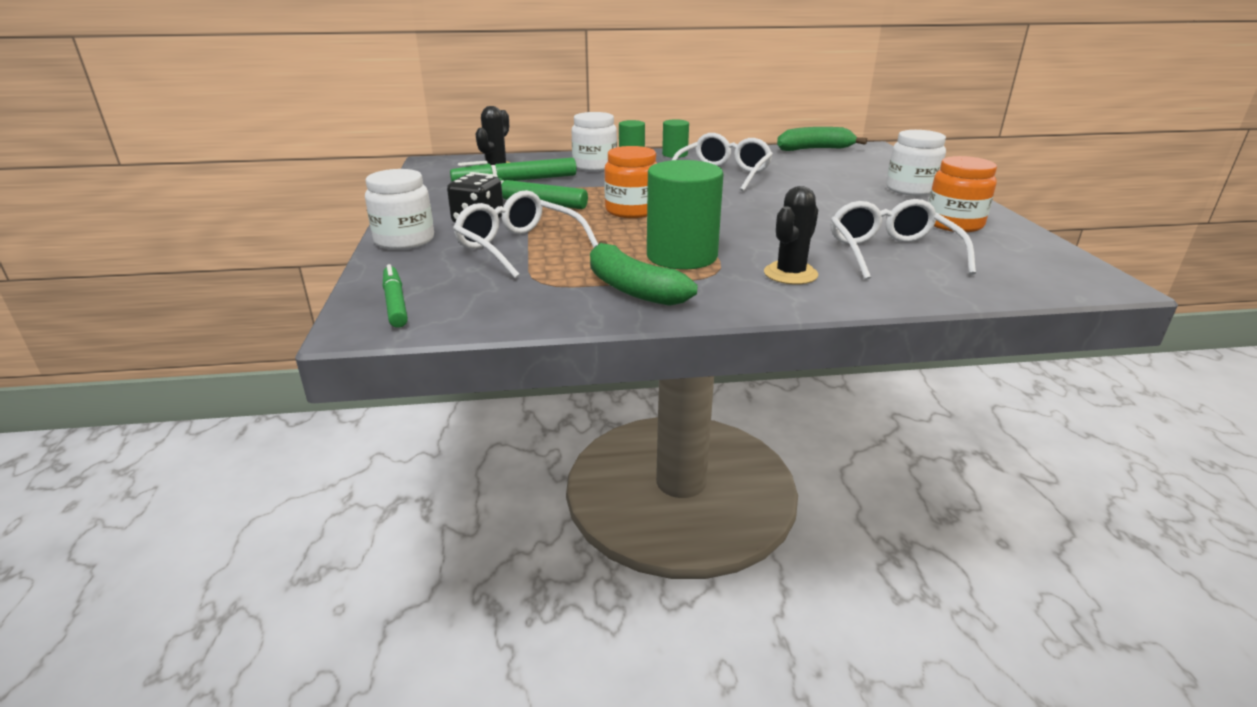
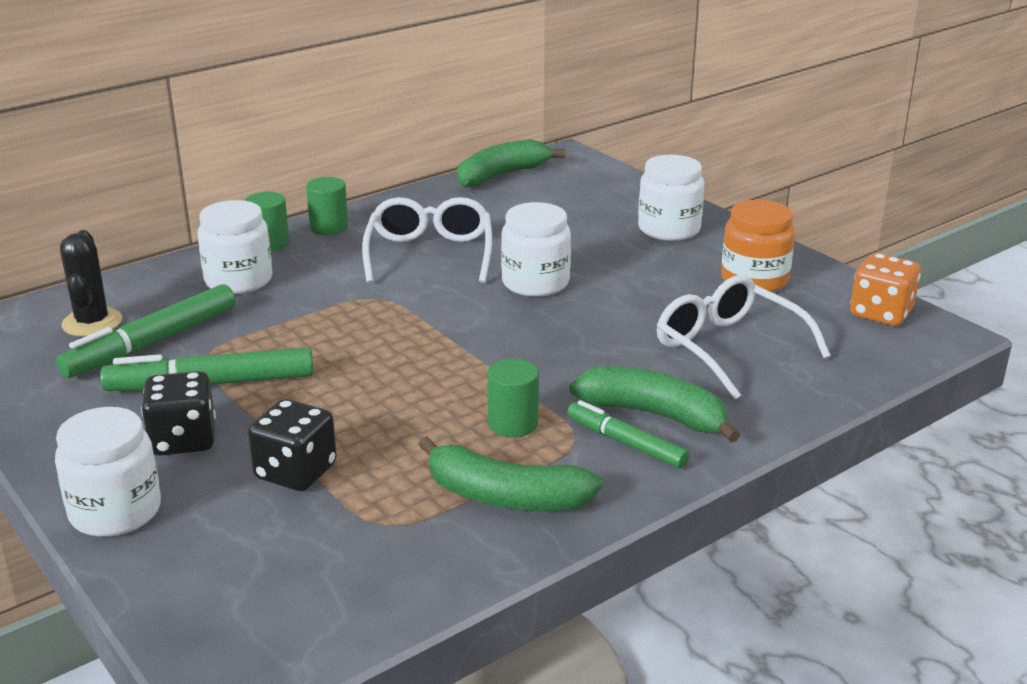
camera: 30 degrees left, 0 degrees up
green marker [383,264,408,328] -> green marker moved to [567,400,689,469]
white glasses [453,190,598,278] -> black dice [248,399,337,491]
orange jar [604,146,657,218] -> none
green cylinder [647,160,723,269] -> green cylinder [487,359,539,437], size x0.54
black cactus [764,186,818,285] -> green banana [570,366,740,443]
none -> white jar [501,202,571,297]
none -> orange dice [850,253,921,326]

